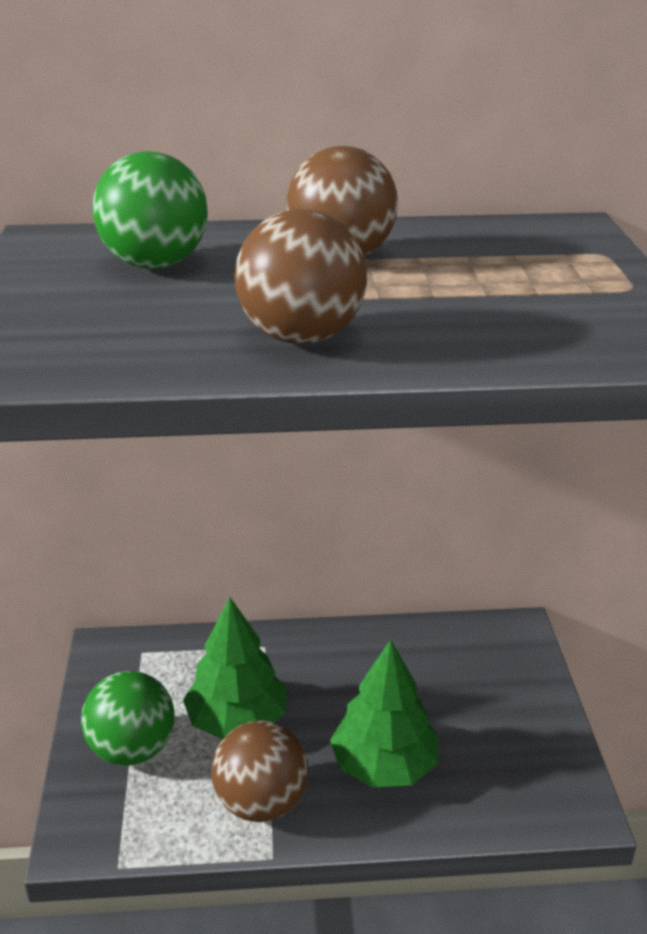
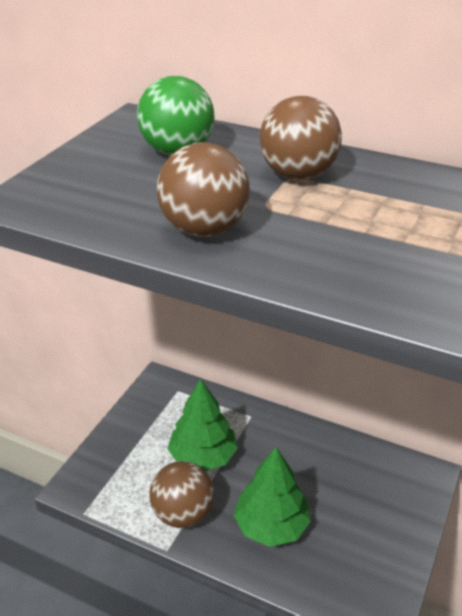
camera: 30 degrees right, 5 degrees up
green ball [81,671,175,766] -> none

